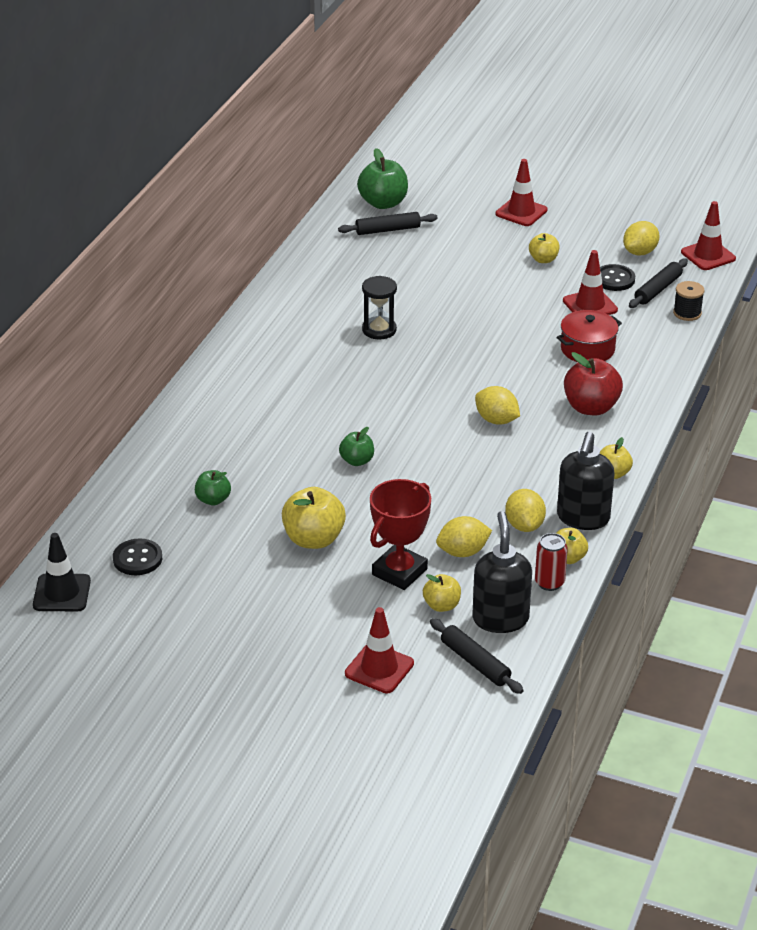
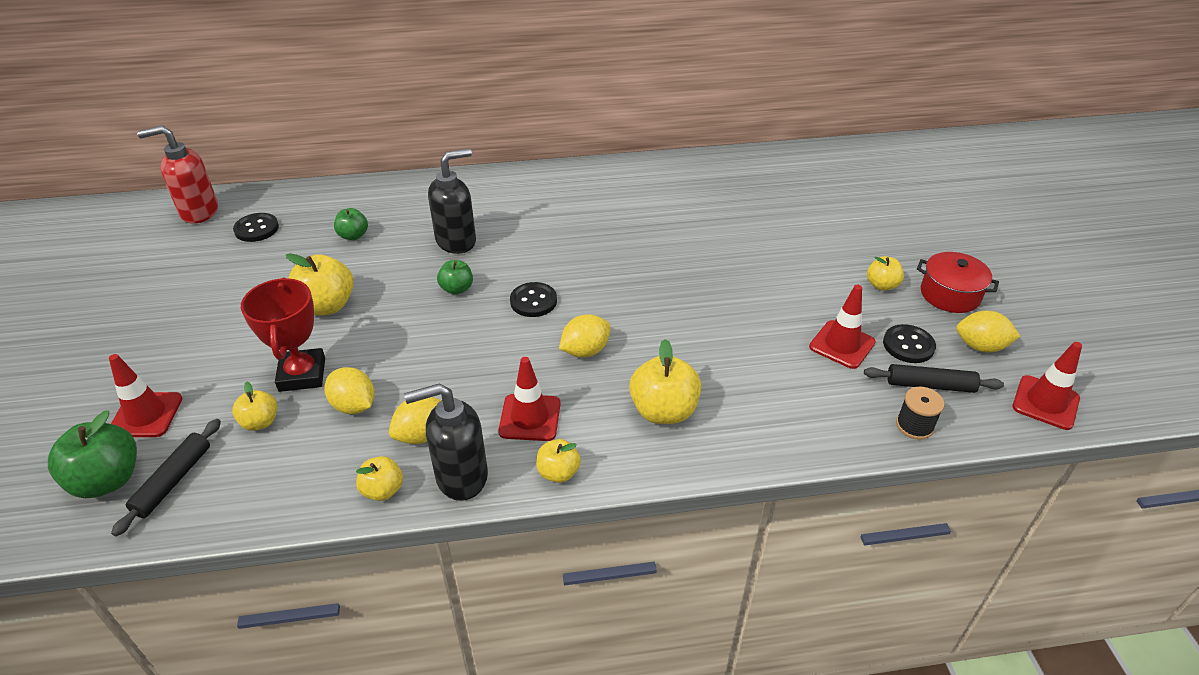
camera: 60 degrees right, 5 degrees up
black traffic cone [33,533,91,611] -> red soap dispenser [137,125,218,224]
black rolling pin [338,212,438,235] -> none
green apple [357,148,408,209] -> green apple moved to [48,410,137,498]
black hourglass [362,276,397,339] -> none
red trophy [370,479,431,590] -> red trophy turned 75 degrees clockwise [241,277,325,392]
black soap dispenser [472,511,532,633] -> black soap dispenser moved to [428,148,476,254]
yellow lemon [475,386,520,425] -> yellow lemon turned 45 degrees clockwise [559,314,611,358]
red traffic cone [496,159,547,226] -> red traffic cone moved to [498,357,560,441]
red can [535,533,568,591] -> none
red pot [556,310,622,362] -> red pot moved to [917,252,999,313]
red apple [564,352,623,416] -> yellow apple [629,339,701,424]
none -> black button [510,282,557,317]

